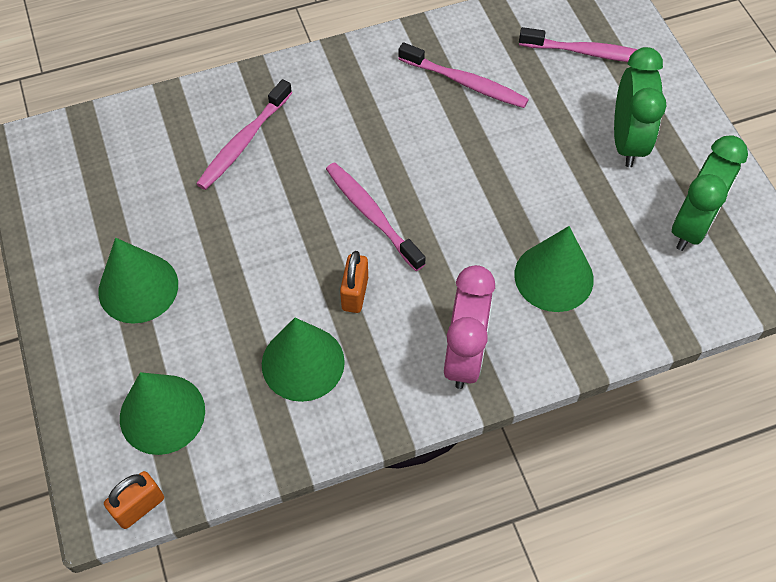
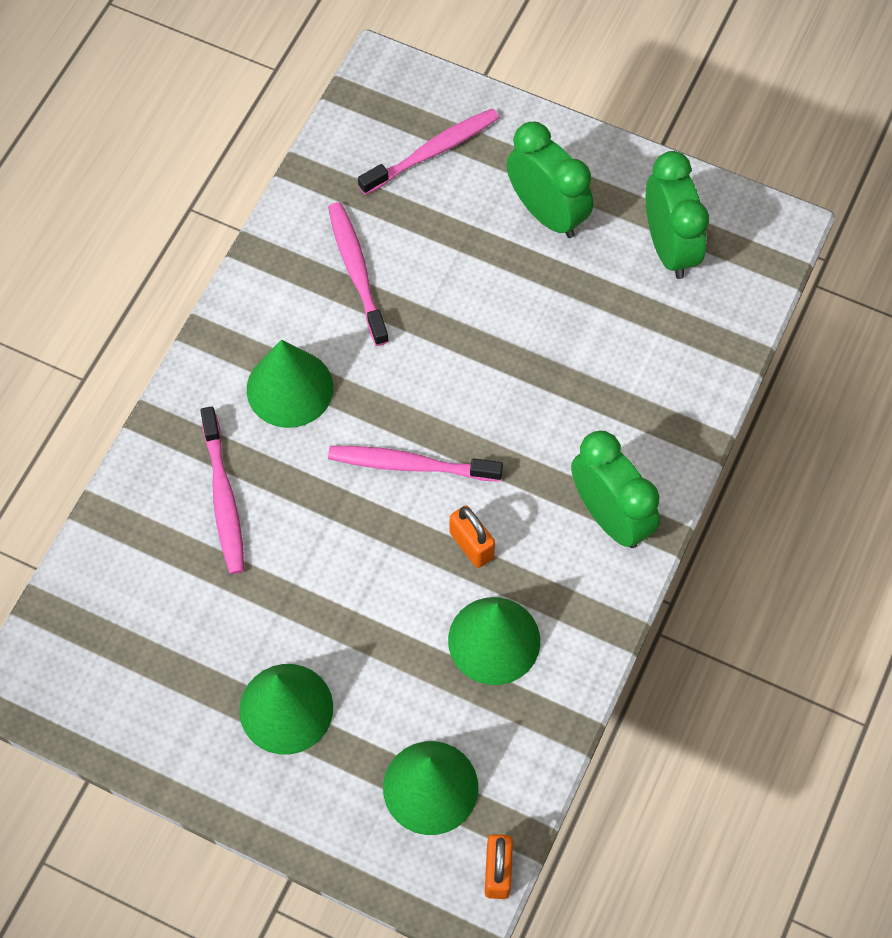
camera: 45 degrees left, 5 degrees up
pink toothbrush [398,42,529,108] -> pink toothbrush turned 90 degrees counterclockwise [328,202,389,346]
pink clock [444,265,495,389] -> green clock [571,430,660,548]
green cone [514,226,594,312] -> green cone moved to [247,340,333,428]

